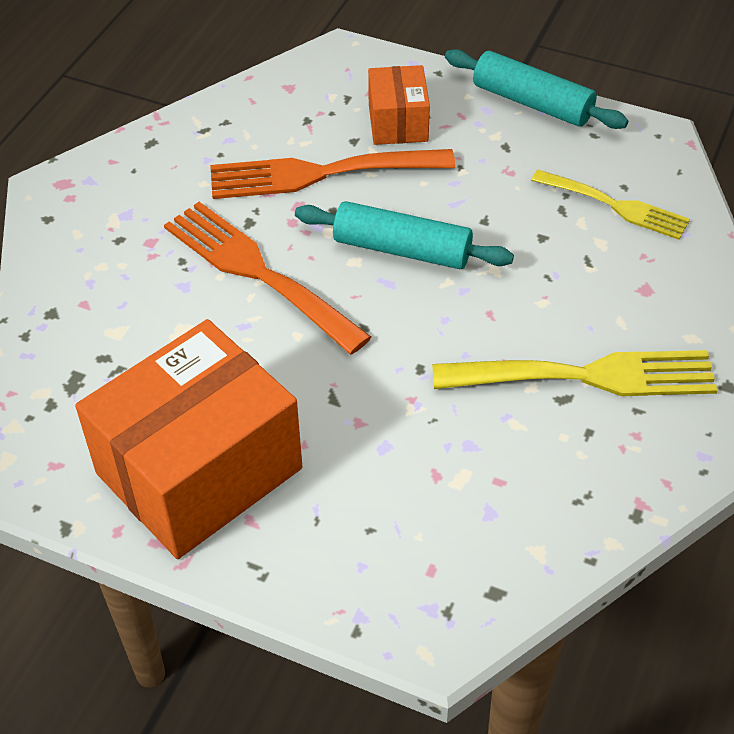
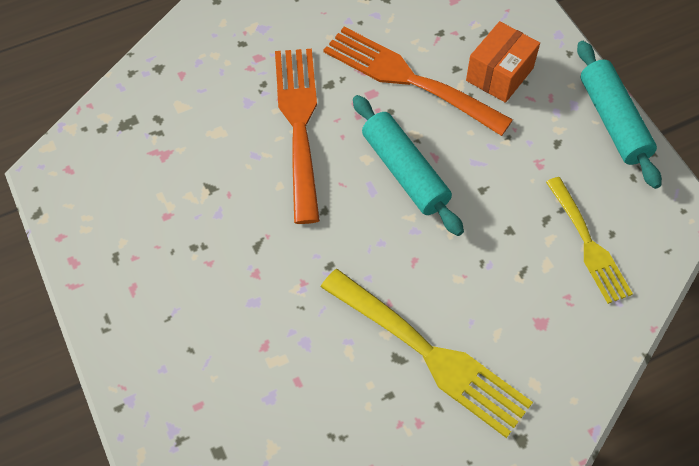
camera: 40 degrees right, 10 degrees up
orange box [75,319,302,559] -> none

